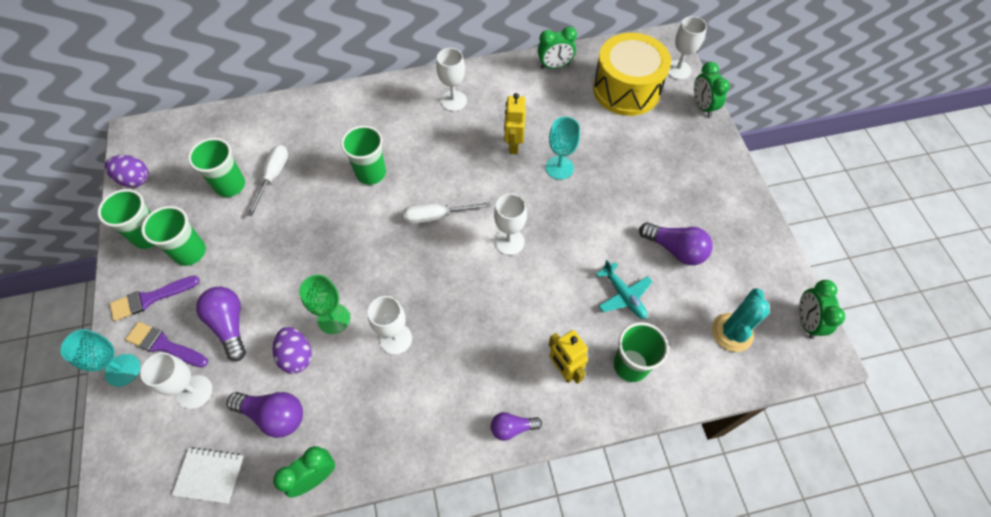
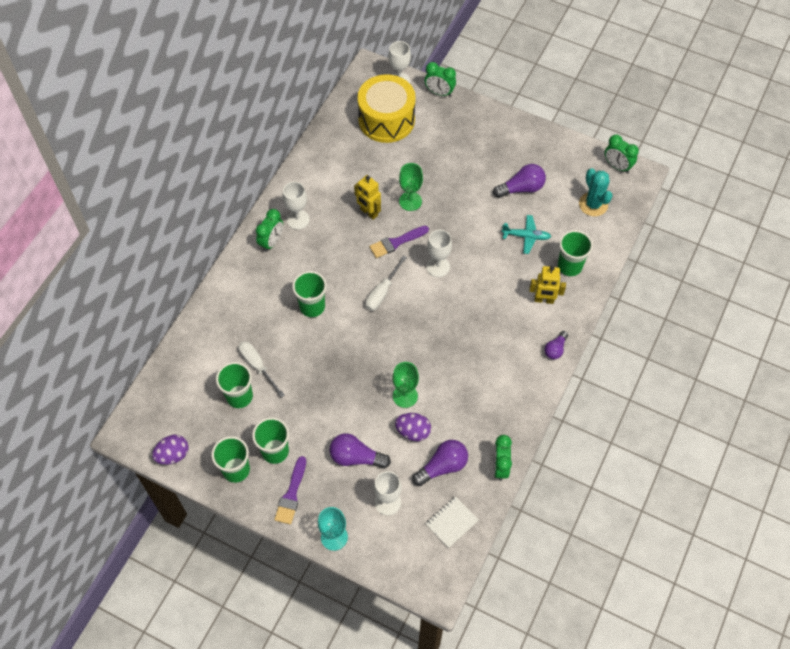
camera: 50 degrees left, 0 degrees up
purple brush [125,322,208,367] -> purple brush moved to [369,226,429,258]
white goblet [368,296,412,355] -> none
green clock [538,27,577,69] -> green clock moved to [256,209,283,252]
turquoise goblet [546,117,580,180] -> green goblet [399,163,423,211]

